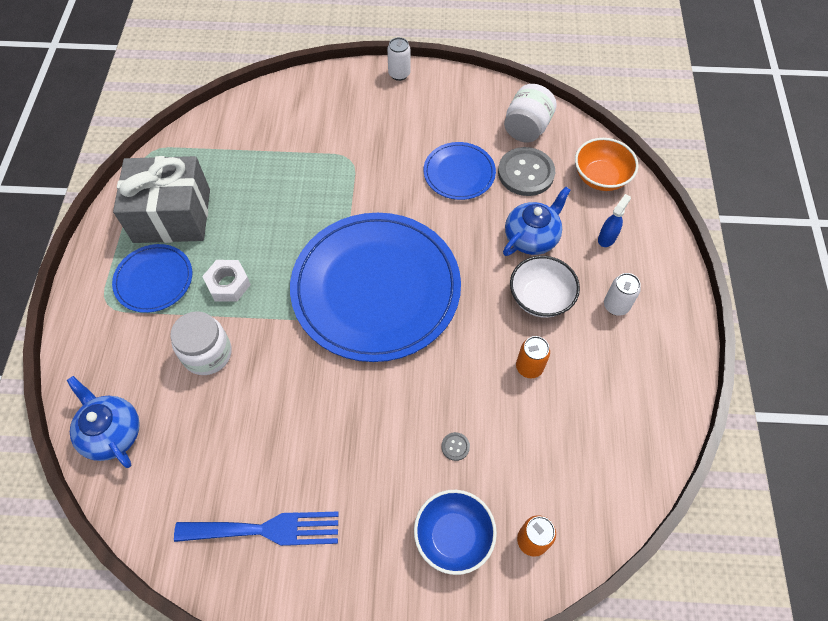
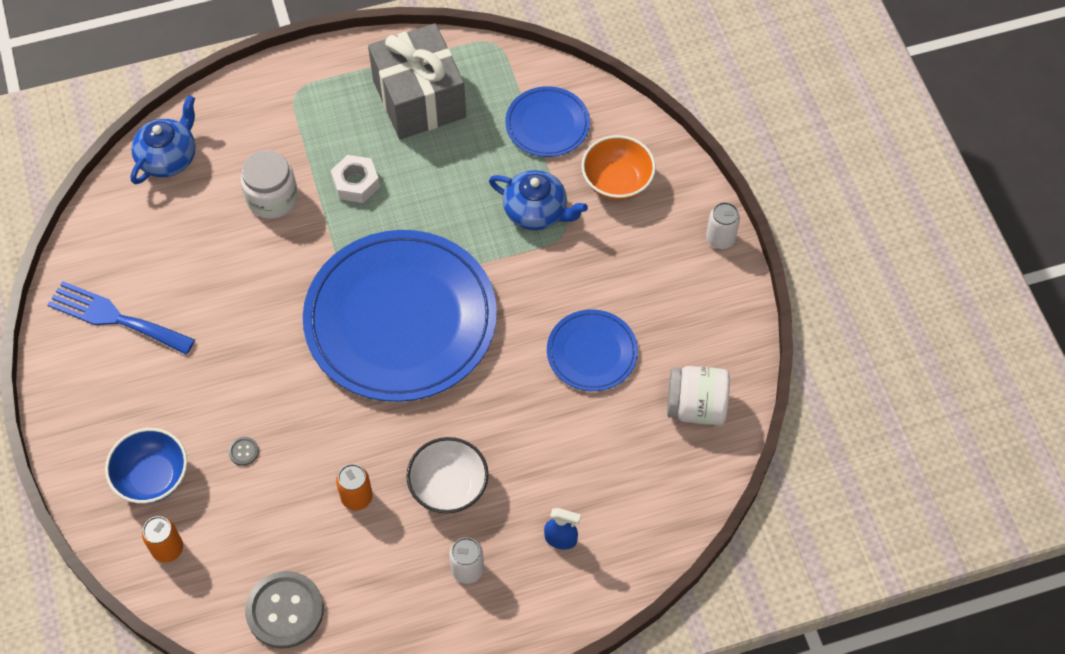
camera: 70 degrees right, 0 degrees up
blue plate [112,244,192,313] -> blue plate moved to [505,86,590,157]
blue fork [174,512,338,546] -> blue fork turned 135 degrees clockwise [47,281,195,355]
grey button [498,147,555,196] -> grey button moved to [245,571,324,649]
blue teapot [503,187,571,256] -> blue teapot moved to [489,170,588,230]
orange bowl [575,138,638,191] -> orange bowl moved to [581,135,656,200]

